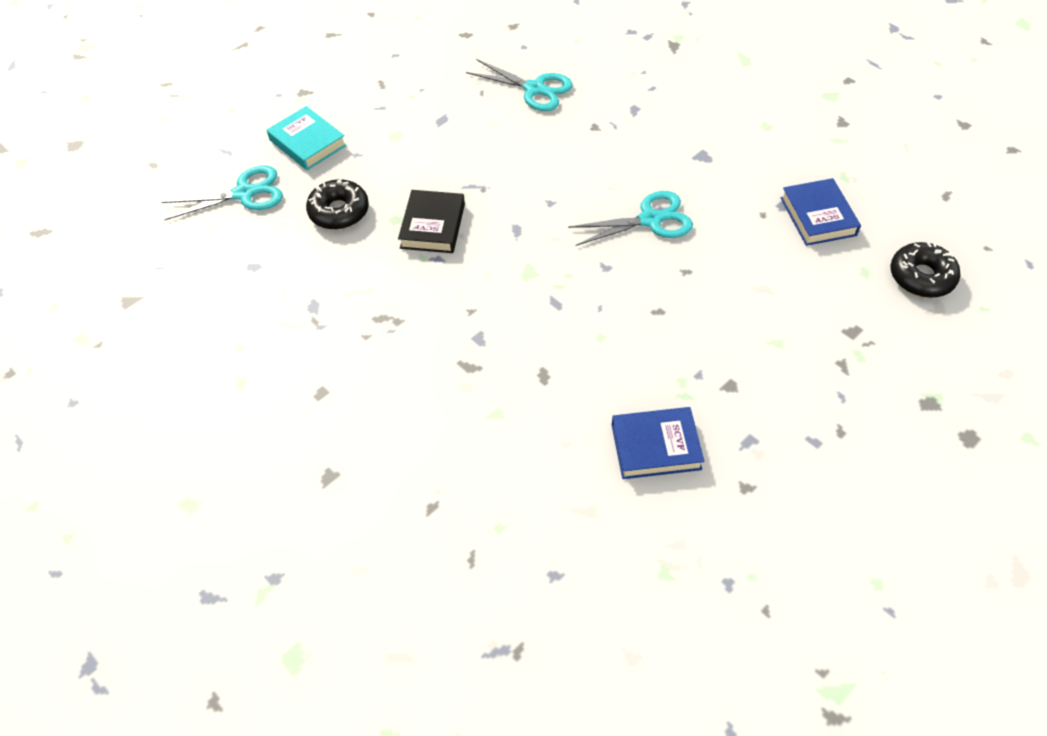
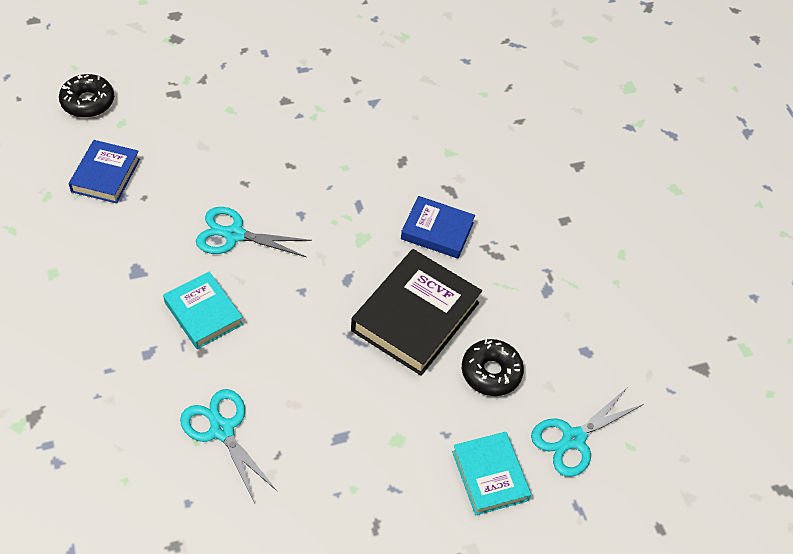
camera: 160 degrees left, 0 degrees up
turquoise scissors [161,166,283,220] -> turquoise scissors turned 45 degrees counterclockwise [531,388,644,477]
black book [398,190,465,253] -> black book [351,249,482,376], size x1.64
blue book [612,407,705,479] -> blue book moved to [401,196,475,259]
none -> turquoise book [163,272,243,349]

